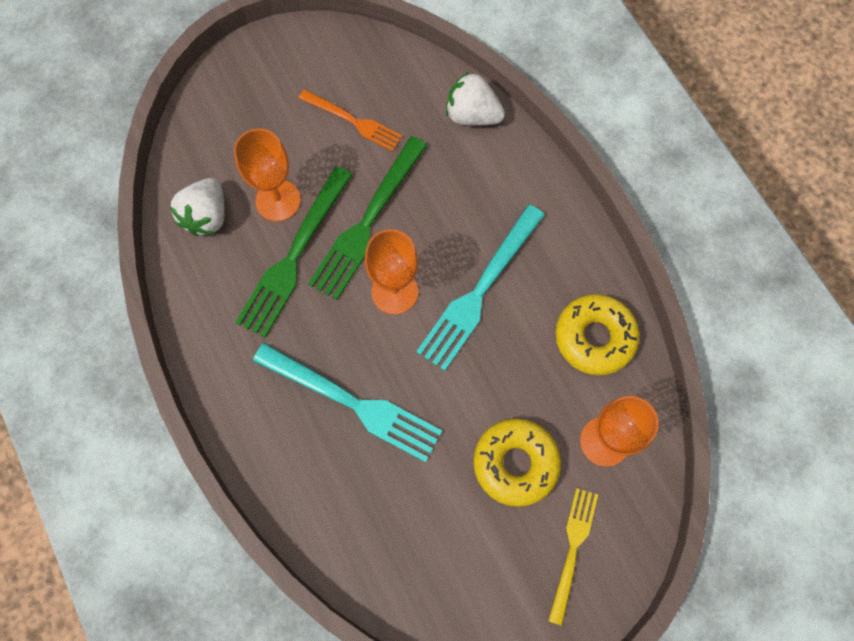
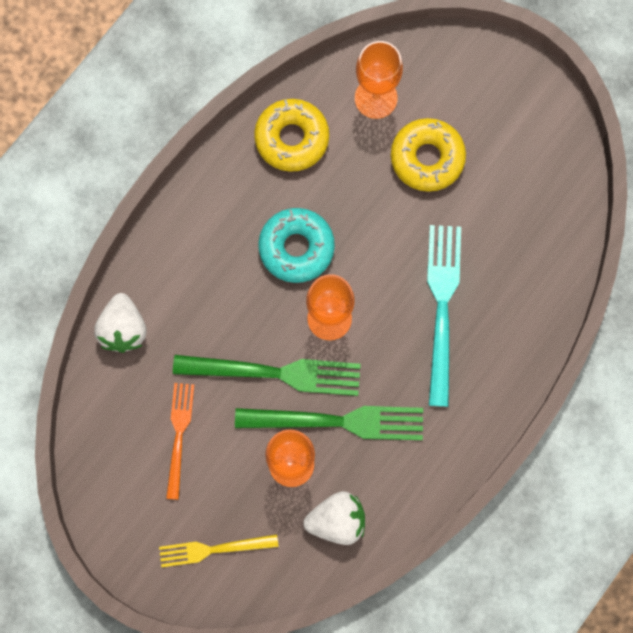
camera: 115 degrees left, 5 degrees up
turquoise fork [416,205,545,371] -> turquoise donut [258,208,335,283]
yellow fork [548,488,598,626] -> yellow fork moved to [159,534,279,567]

